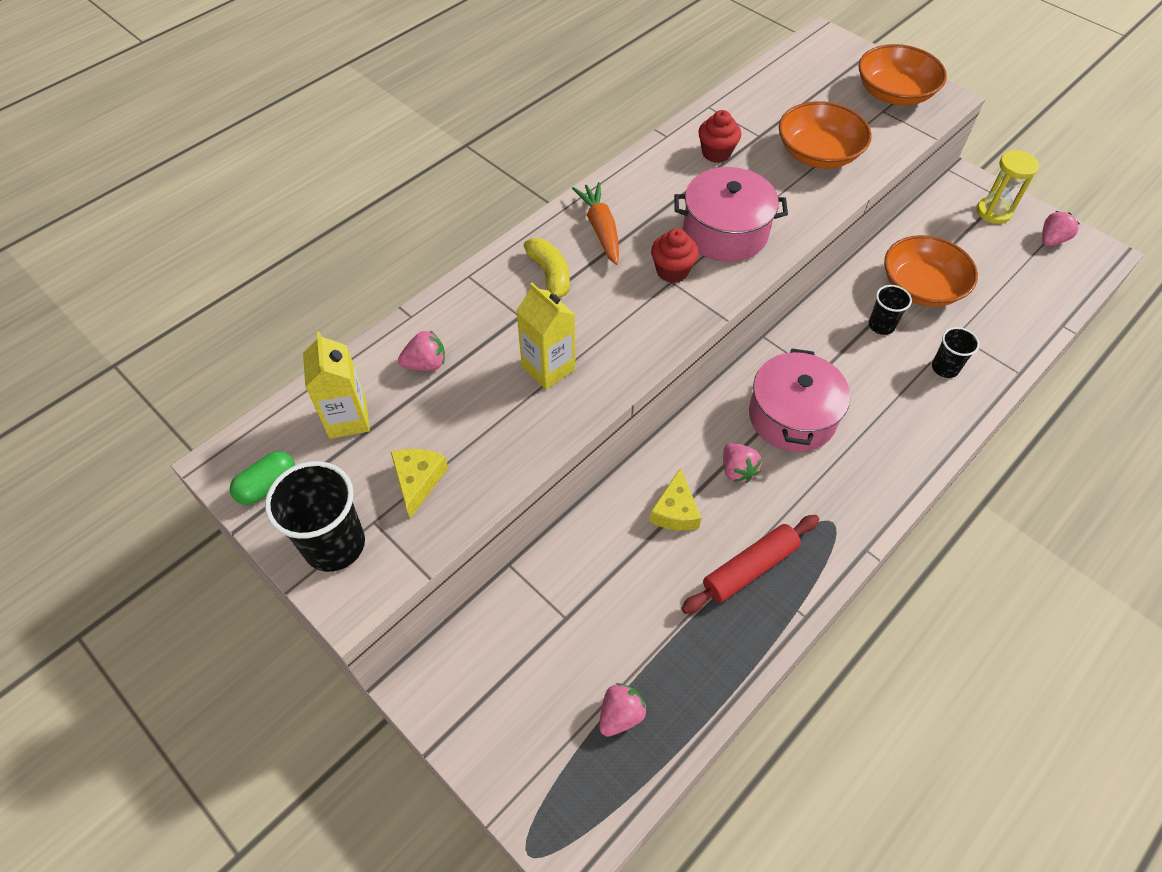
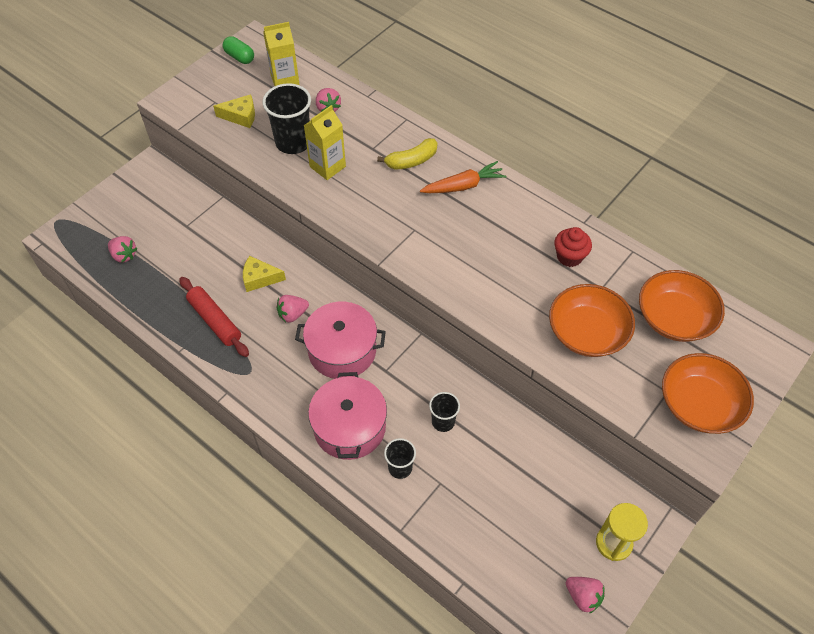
camera: 85 degrees right, 0 degrees up
black cup [265,461,365,572] -> black cup moved to [262,83,311,154]
red cupcake [651,228,699,283] -> none
pink pot [674,167,788,262] -> pink pot moved to [308,372,387,460]
orange bowl [884,235,978,307] -> orange bowl moved to [639,270,725,342]

